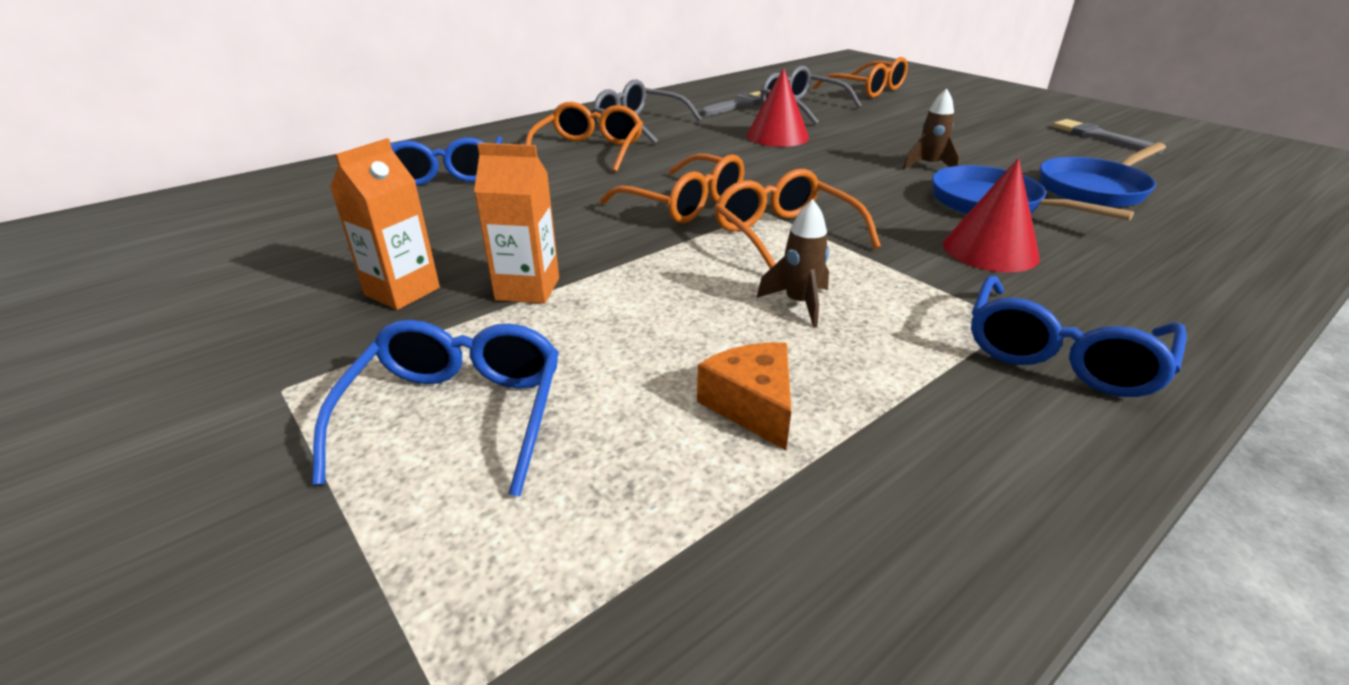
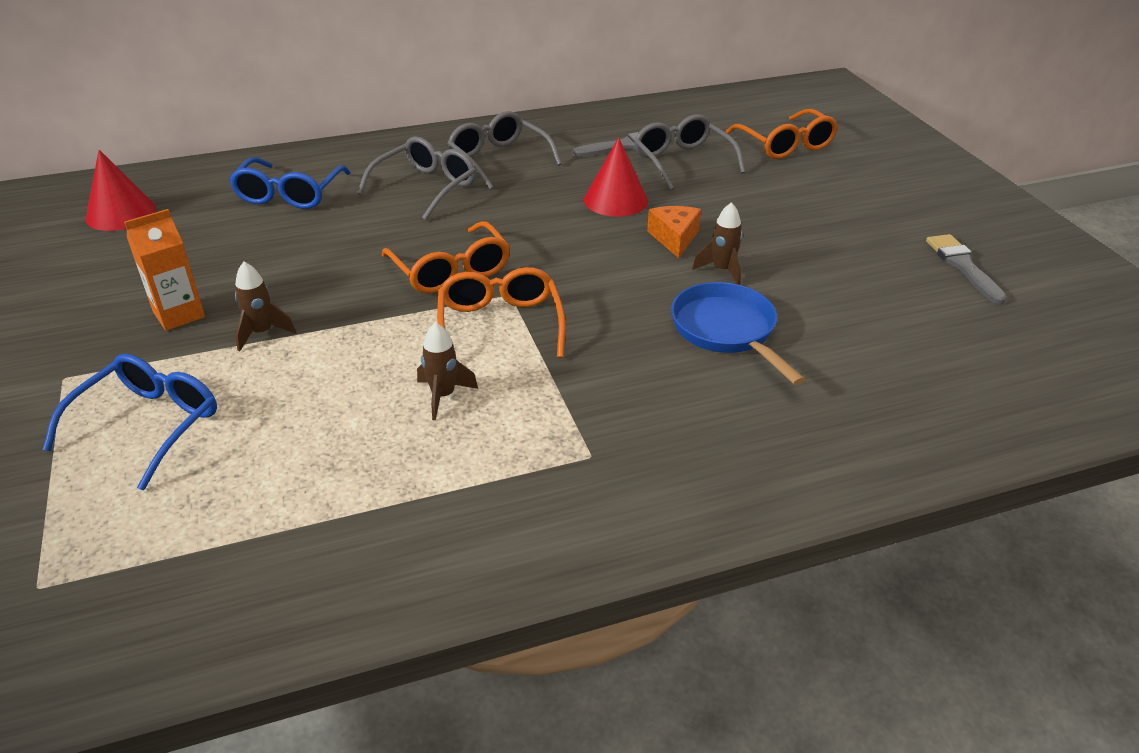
camera: 20 degrees right, 5 degrees up
orange carton [474,143,559,304] -> brown rocket [235,262,296,352]
orange glasses [525,102,643,172] -> grey glasses [357,136,476,220]
orange cheese [697,342,791,450] -> orange cheese moved to [647,206,701,258]
red cone [943,158,1040,272] -> red cone moved to [86,150,156,231]
blue glasses [971,276,1187,397] -> none
blue pan [1040,142,1166,208] -> none

